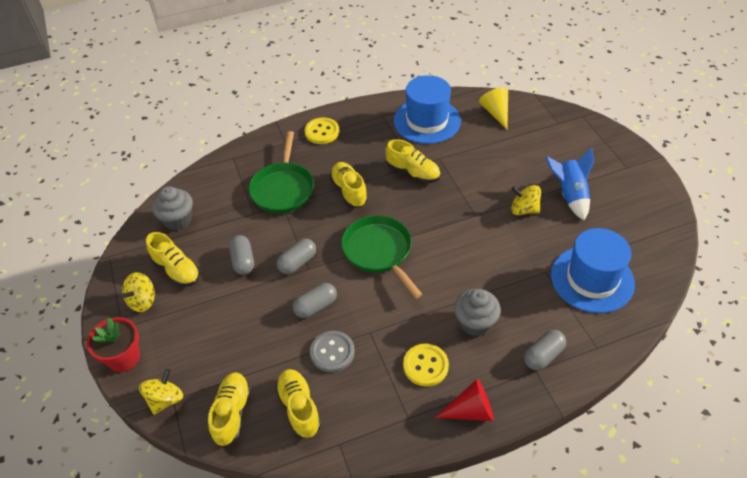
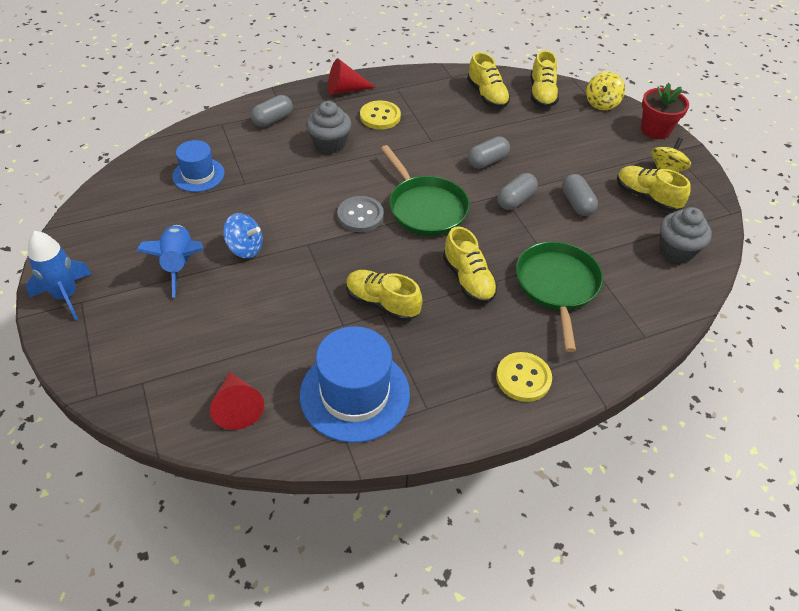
camera: 175 degrees right, 0 degrees up
grey button [310,331,355,372] -> grey button moved to [337,196,384,232]
yellow cone [479,87,508,130] -> red cone [210,372,264,430]
yellow spinning top [511,185,541,215] -> blue spinning top [223,213,263,258]
blue hat [551,228,635,313] -> blue hat [172,140,225,192], size x0.59
none -> blue rocket [26,231,92,321]

